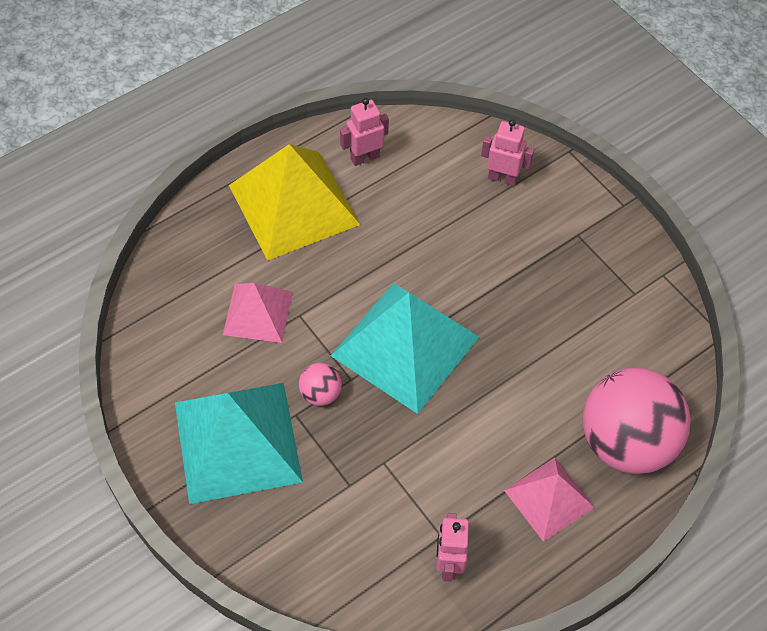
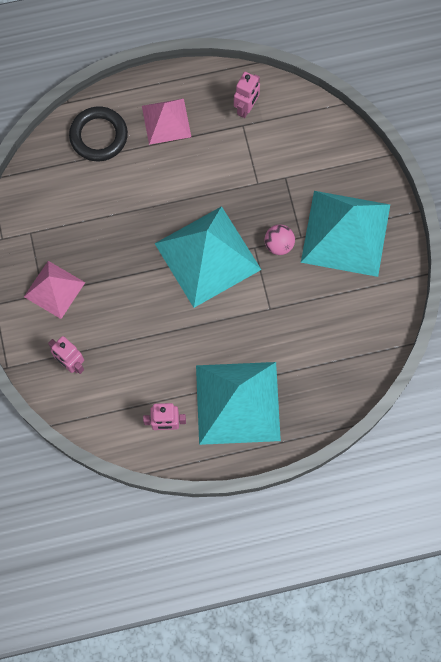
camera: 155 degrees left, 15 degrees up
pink pyramid [223,283,293,343] -> pink pyramid moved to [24,261,85,319]
yellow pyramid [229,144,360,261] -> turquoise pyramid [196,362,281,445]
pink ball [583,368,691,474] -> black ring [69,107,128,161]

